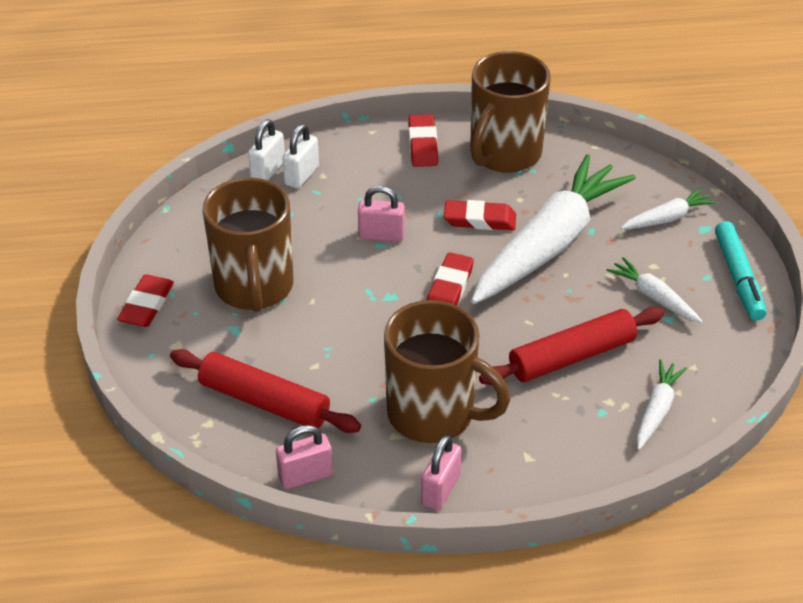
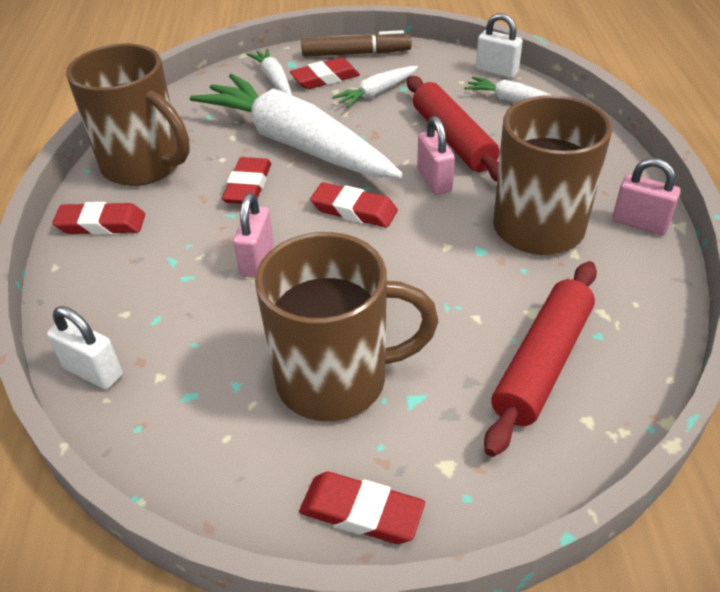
camera: 85 degrees left, 0 degrees up
pink padlock [276,425,333,489] -> pink padlock moved to [417,116,455,195]
white padlock [282,124,319,189] -> white padlock moved to [476,13,523,78]
turquoise marker [715,221,766,321] -> brown marker [301,30,412,57]
none -> red eraser [290,57,360,89]

